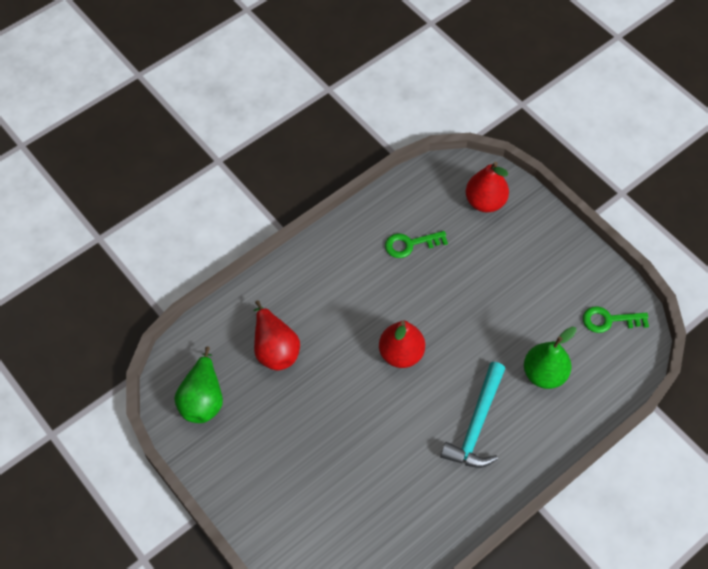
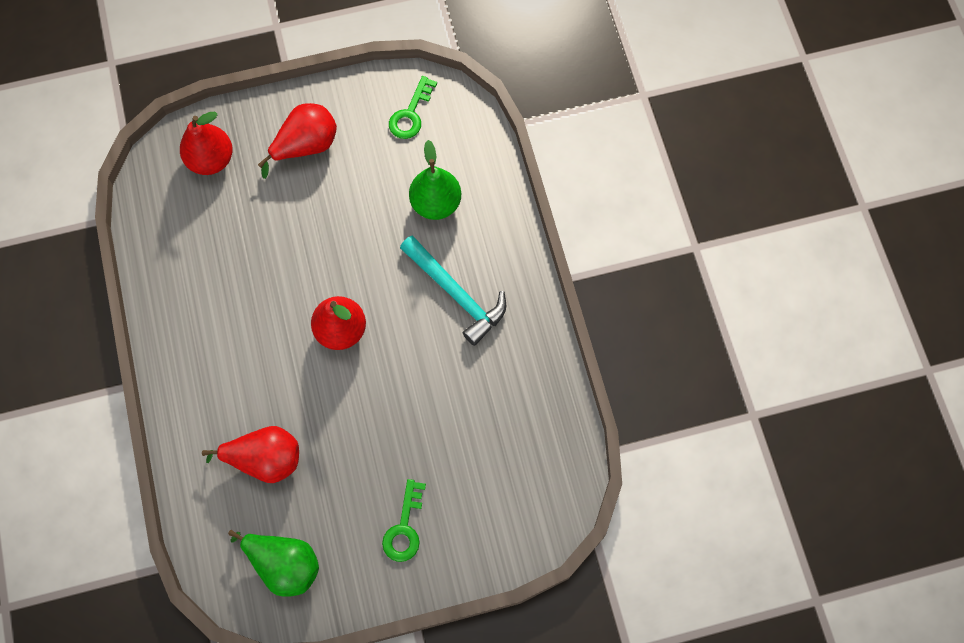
camera: 65 degrees left, 10 degrees up
green key [385,231,448,258] -> green key moved to [382,479,426,562]
none -> red pear [258,103,337,179]

